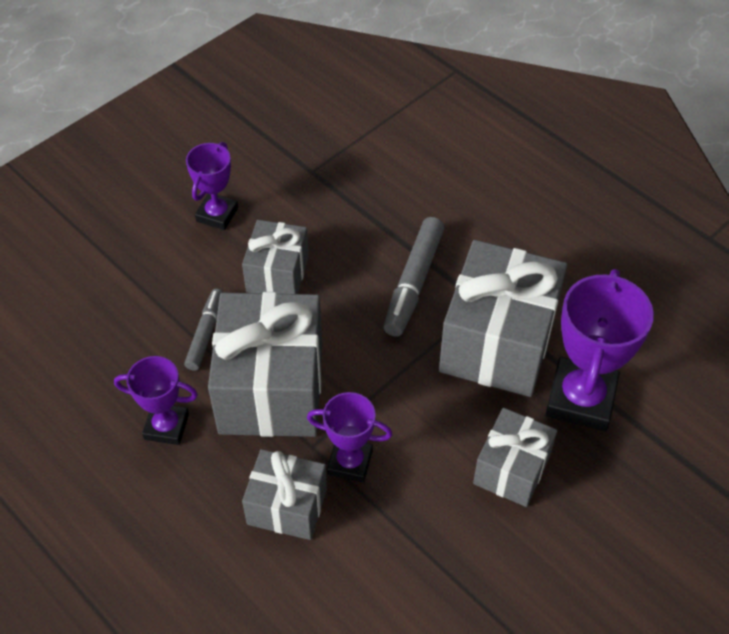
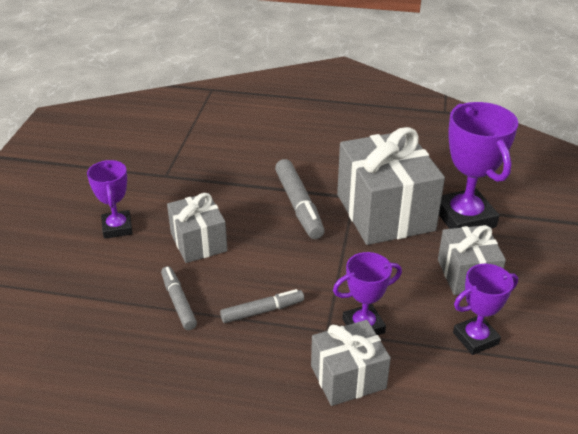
camera: 35 degrees left, 15 degrees down
purple trophy [114,356,198,445] -> purple trophy moved to [453,264,518,355]
grey gift [208,292,322,437] -> grey marker [220,289,304,323]

